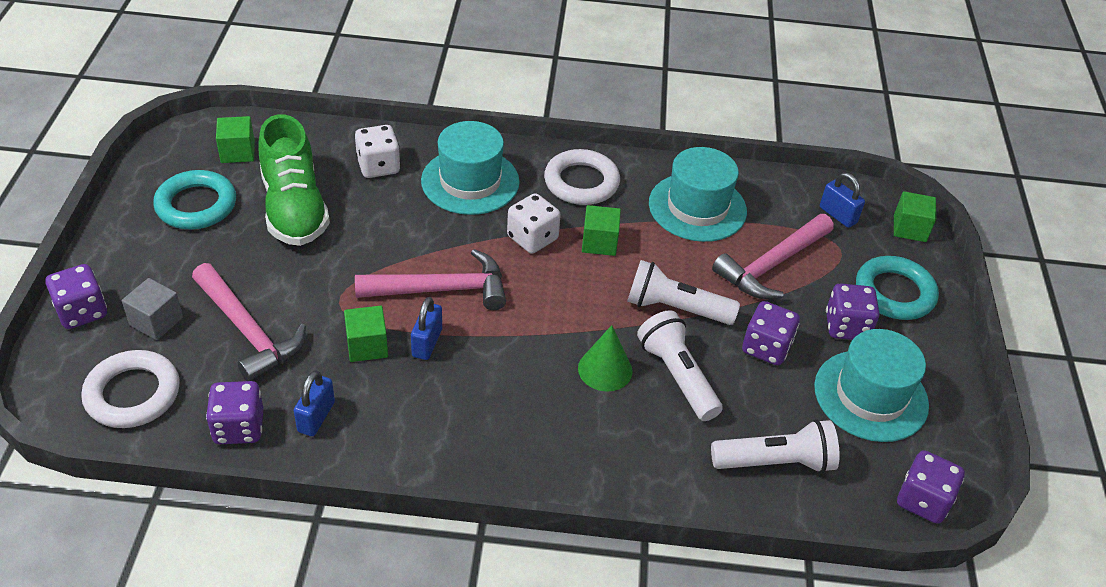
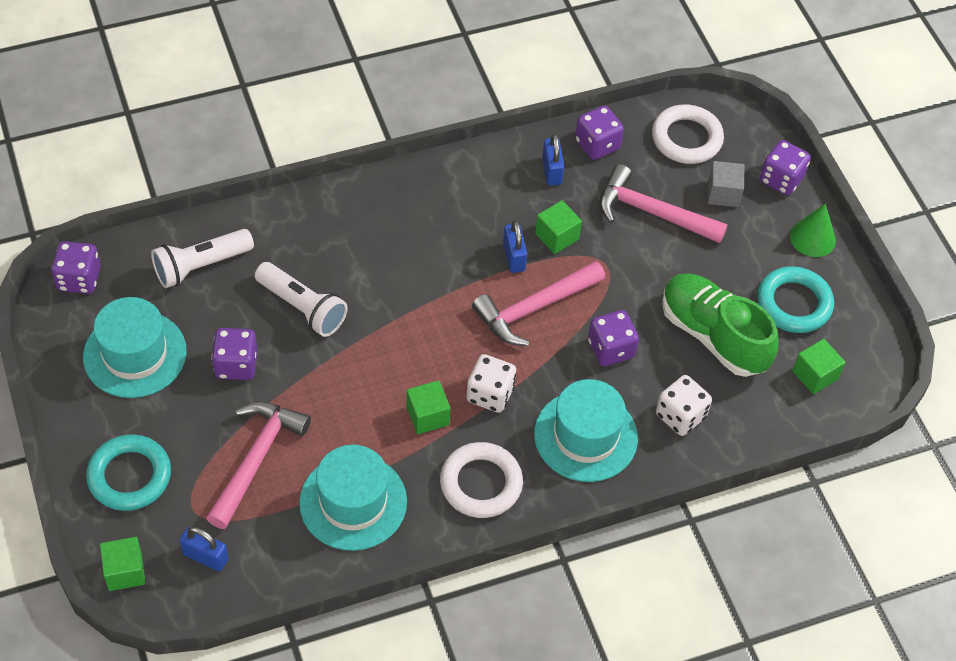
camera: 155 degrees right, 10 degrees up
green cone [578,325,633,392] -> green cone moved to [790,204,836,257]
white flashlight [627,260,740,325] -> none
purple dice [826,283,879,340] -> purple dice moved to [588,310,639,366]

